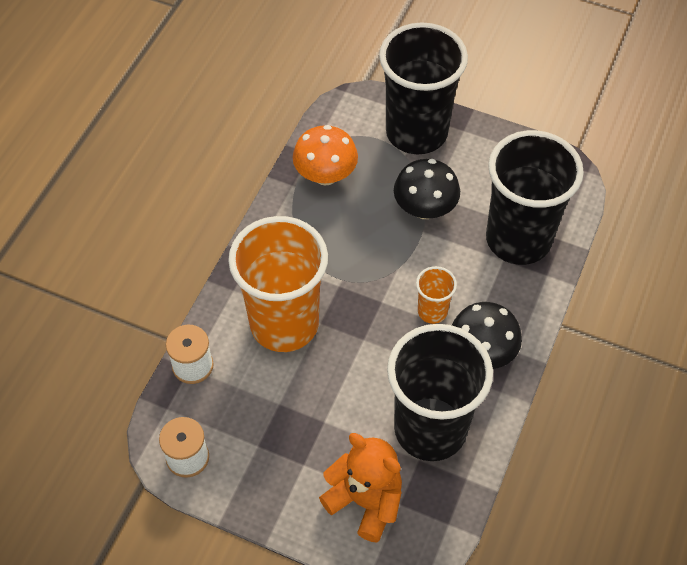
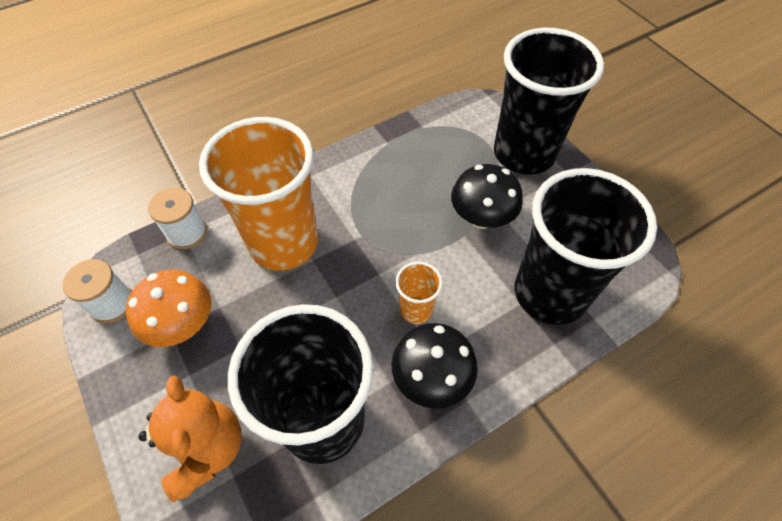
camera: 35 degrees right, 0 degrees up
orange mushroom [293,125,358,186] -> orange mushroom moved to [126,270,211,347]

